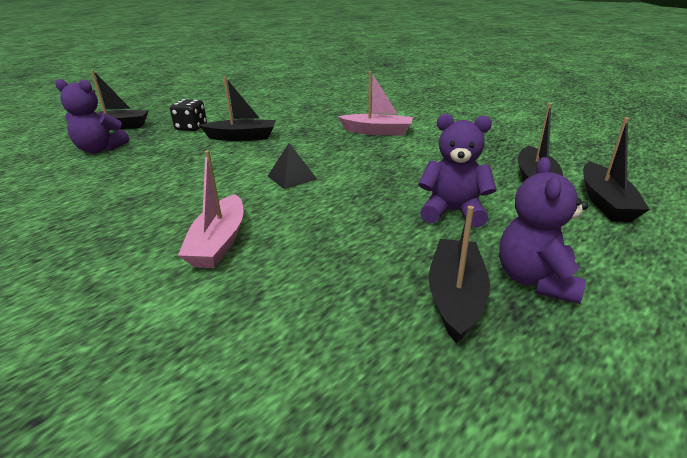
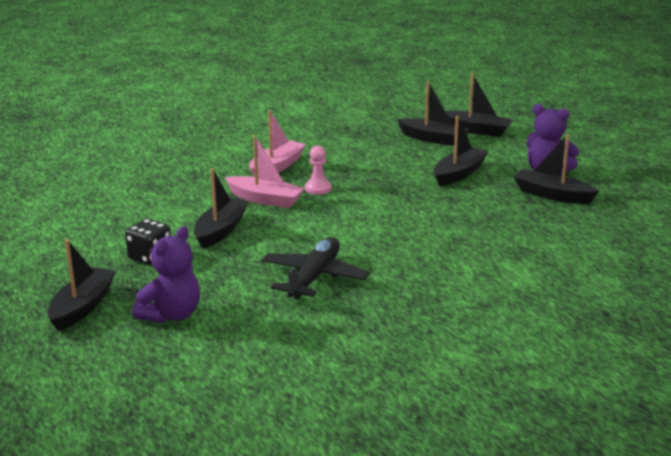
camera: 70 degrees left, 5 degrees down
pink boat [178,150,244,268] -> pink boat moved to [225,135,305,208]
black pyramid [268,143,317,189] -> none
purple teddy bear [418,114,497,228] -> black boat [434,116,489,186]
none -> black plane [262,237,370,300]
none -> pink pawn [305,146,332,195]

